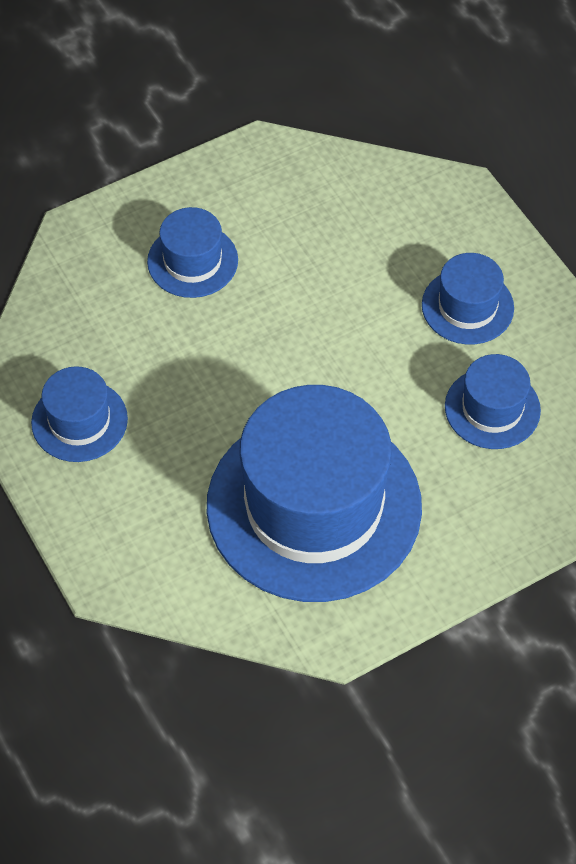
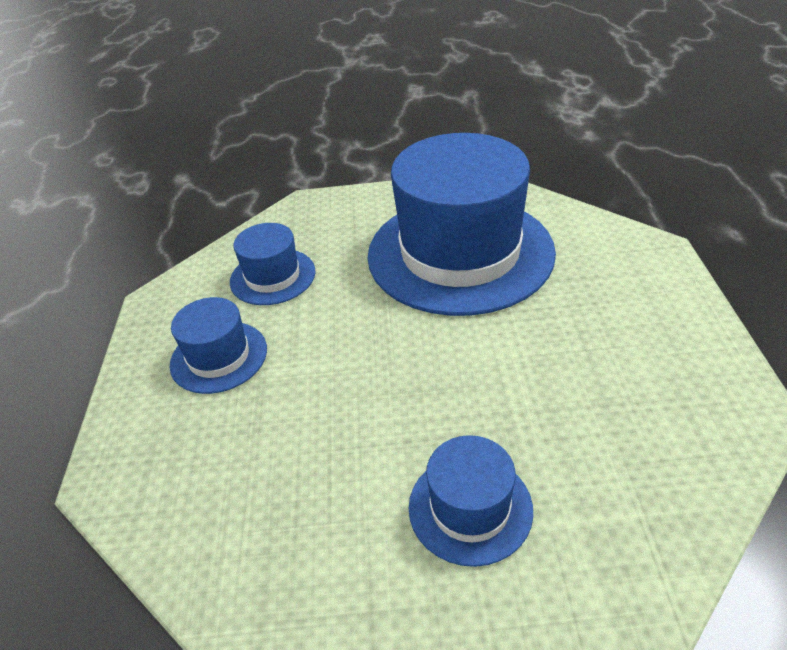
camera: 150 degrees left, 15 degrees down
blue hat [31,366,128,462] -> none

